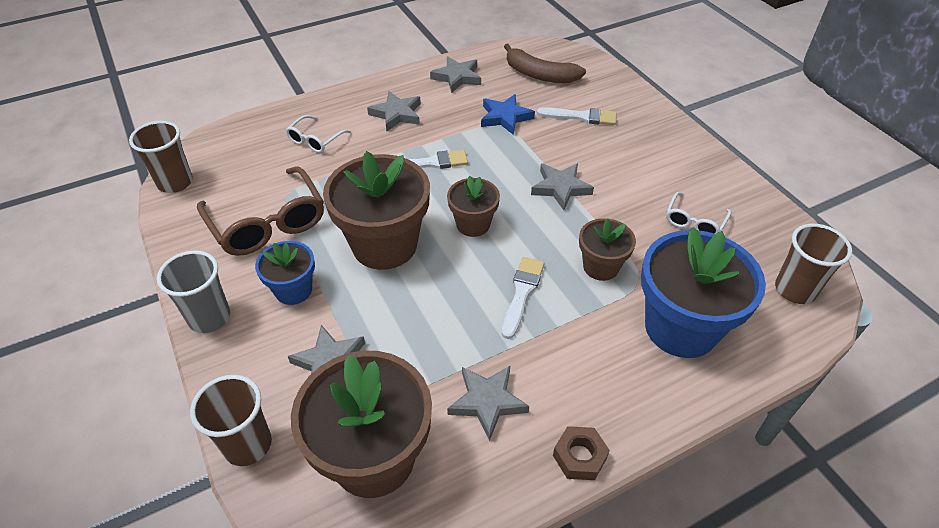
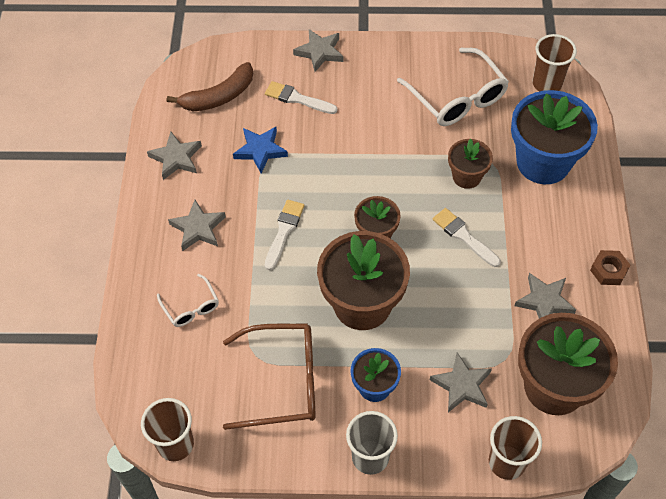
camera: 60 degrees left, 10 degrees up
grey star [531,163,594,210] -> grey star moved to [293,29,343,72]
white brush [537,107,617,125] -> white brush turned 105 degrees counterclockwise [265,81,338,114]
white glasses [666,192,731,234] -> white glasses [397,48,509,126], size x1.91

